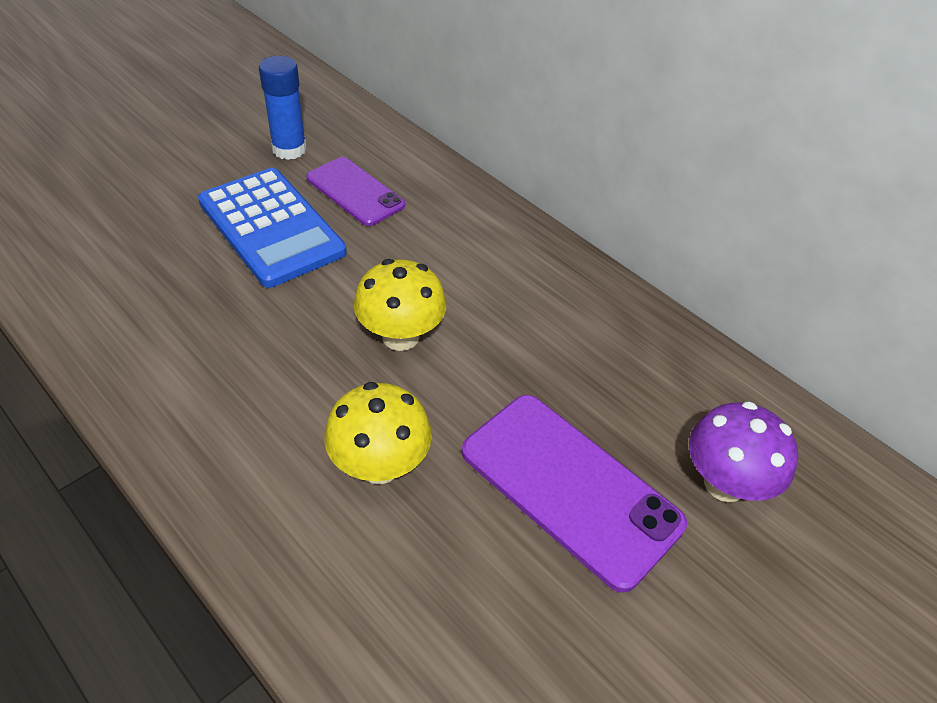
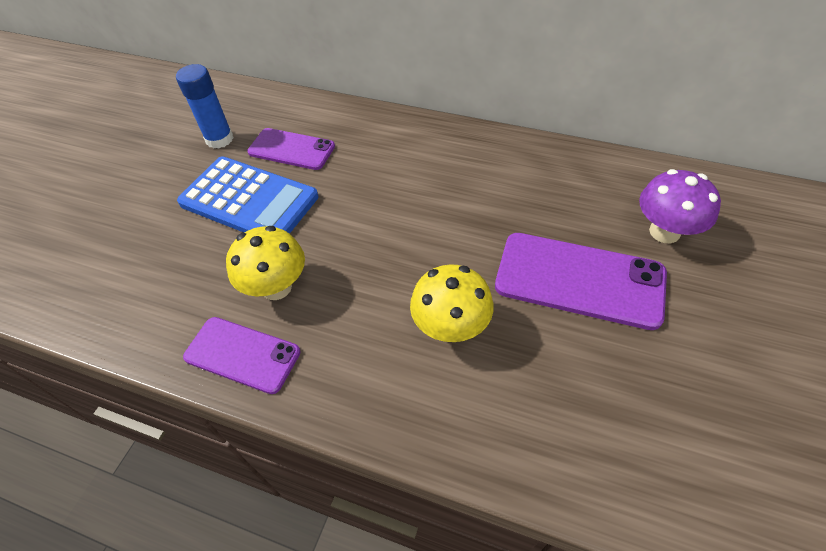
camera: 20 degrees left, 5 degrees up
yellow mushroom [354,259,446,351] -> yellow mushroom moved to [226,226,305,300]
none -> purple phone [183,317,301,394]

